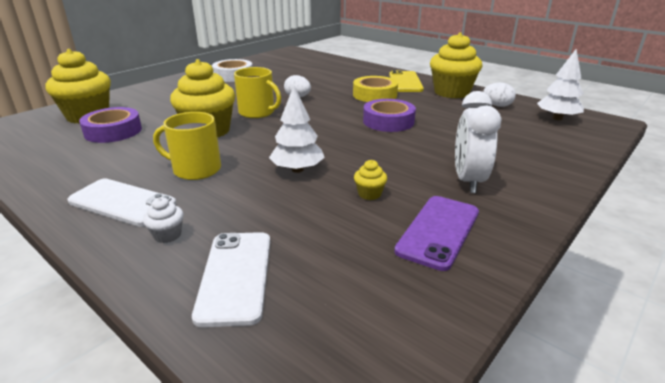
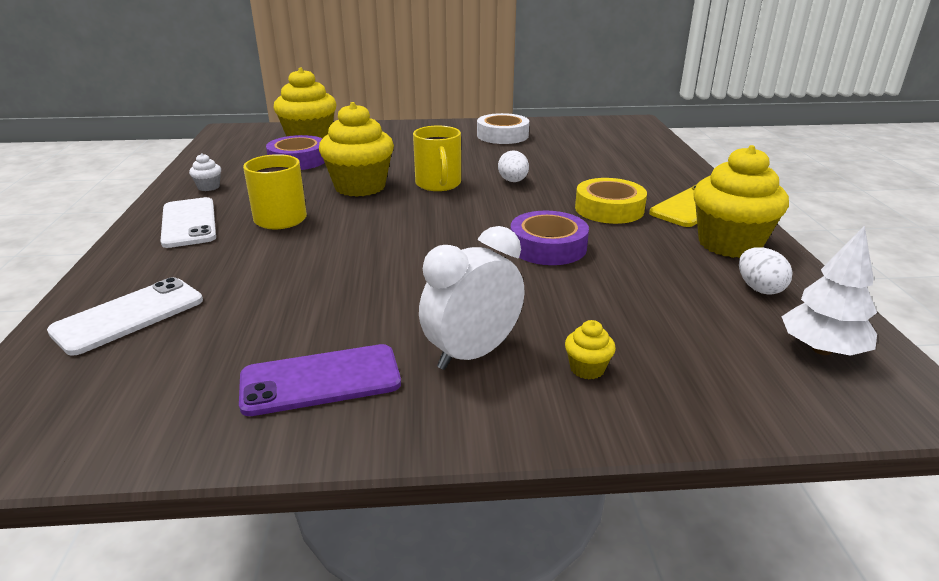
camera: 45 degrees right, 0 degrees up
white cupcake [143,197,184,243] -> white cupcake moved to [189,153,221,191]
white tree [269,86,325,173] -> none
yellow cupcake [354,160,387,200] -> yellow cupcake moved to [565,320,616,380]

